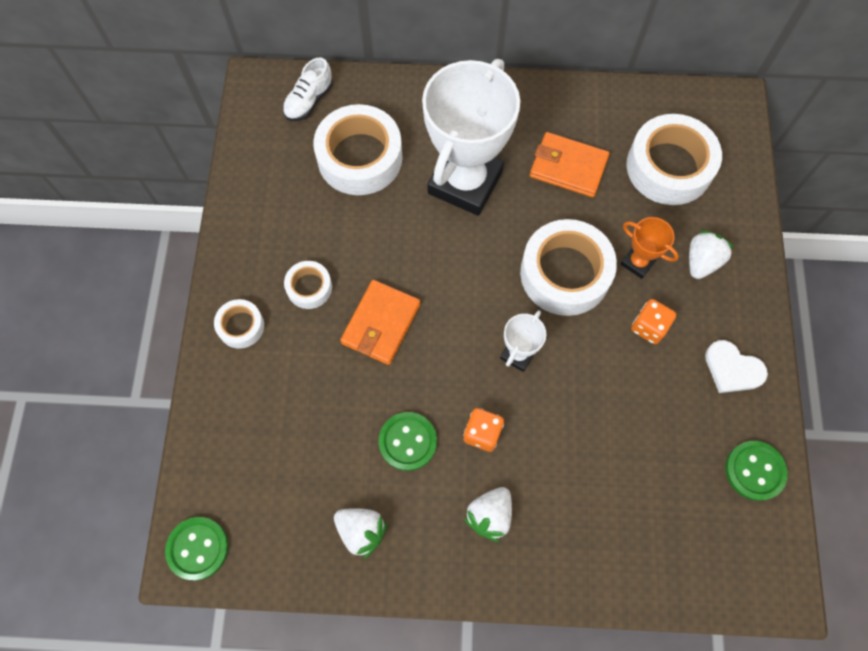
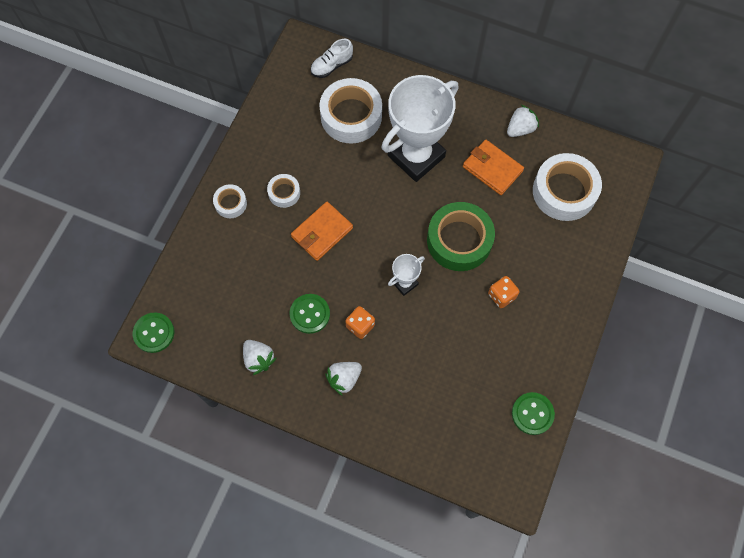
camera: 20 degrees right, 0 degrees up
white tape [520,219,617,316] -> green tape [427,202,495,271]
orange trophy [620,217,679,279] -> none
white strawberry [689,230,735,279] -> white strawberry moved to [507,105,539,137]
white heart [705,340,768,393] -> none

